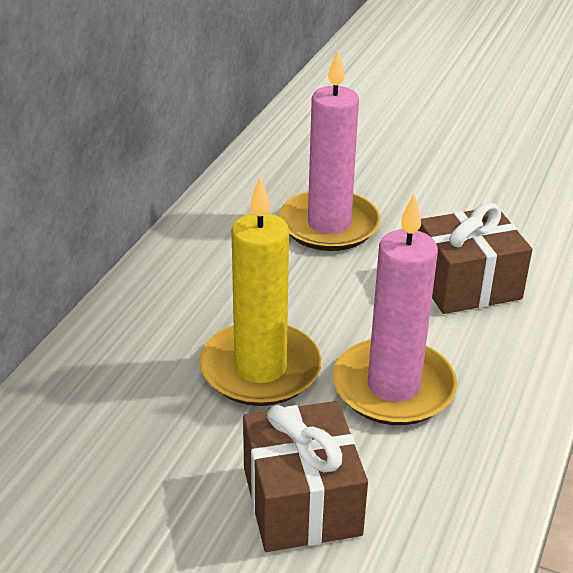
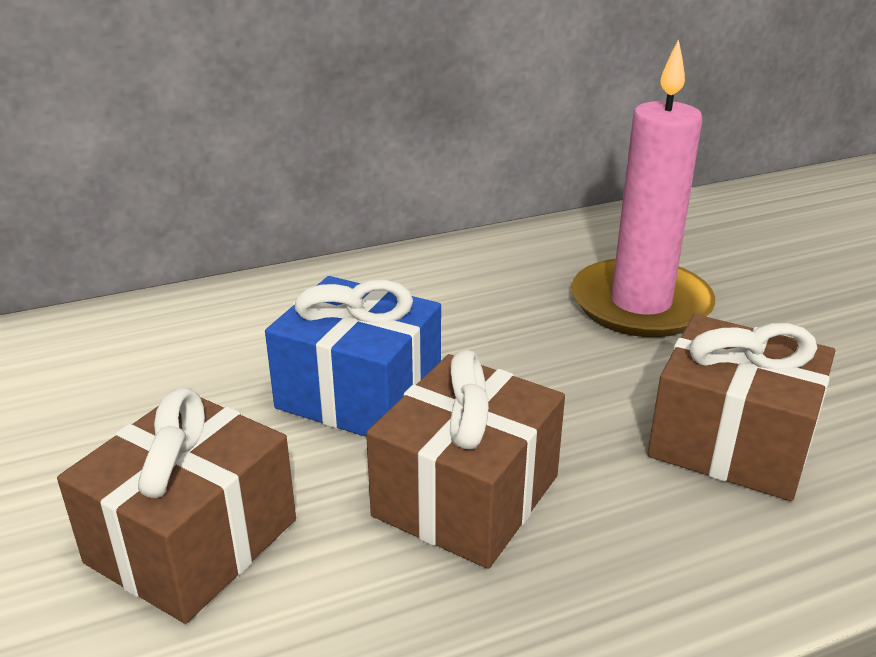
camera: 45 degrees right, 5 degrees down
yellow candle [199,176,322,406] -> blue gift [265,276,441,437]
pink candle [333,193,457,425] -> brown gift [366,350,565,569]

